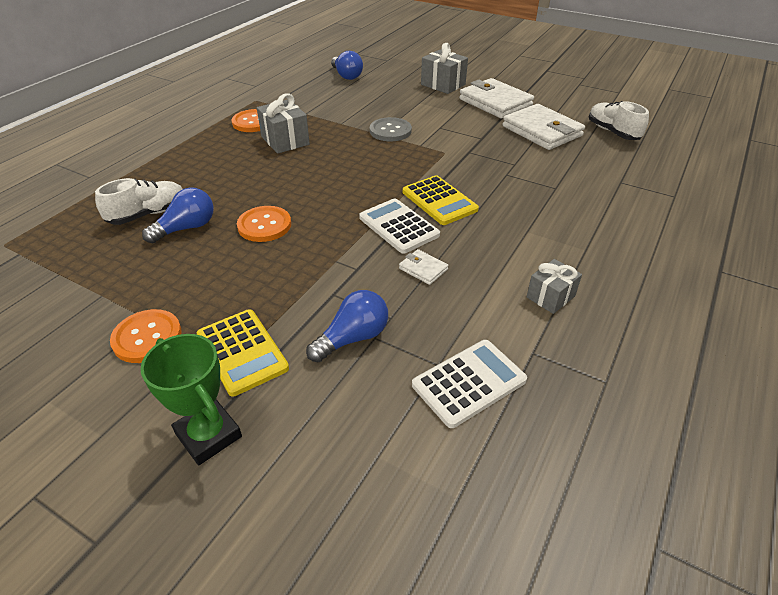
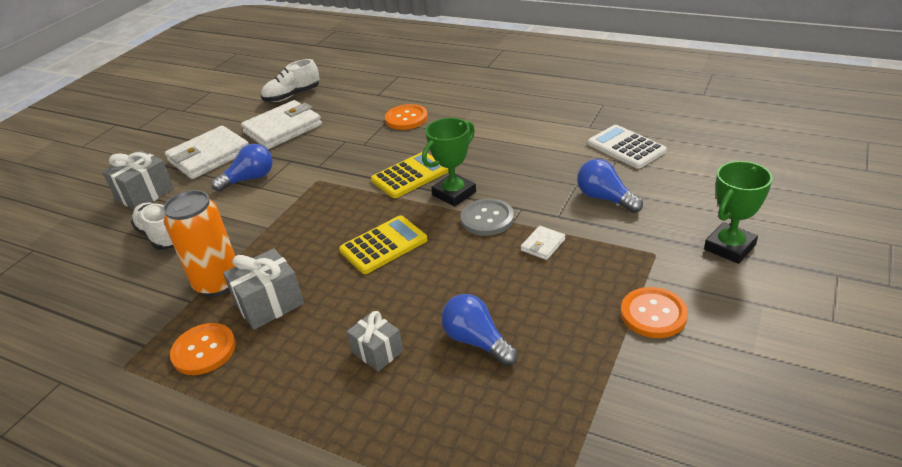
camera: 90 degrees left, 5 degrees down
white shoe [95,178,182,225] -> white shoe moved to [131,202,174,250]
yellow calculator [197,309,289,397] -> yellow calculator moved to [339,216,428,274]
orange button [237,206,291,242] -> orange button moved to [385,104,428,130]
blue light bulb [331,51,363,80] -> blue light bulb moved to [211,144,273,192]
white calculator [359,198,440,254] -> green trophy [422,118,476,207]
grey button [370,117,412,141] -> grey button moved to [460,199,514,236]
white wallet [399,249,448,285] -> white wallet moved to [521,226,565,260]
grey gift [527,259,582,314] -> grey gift moved to [347,311,403,372]
none -> orange can [163,190,235,296]

